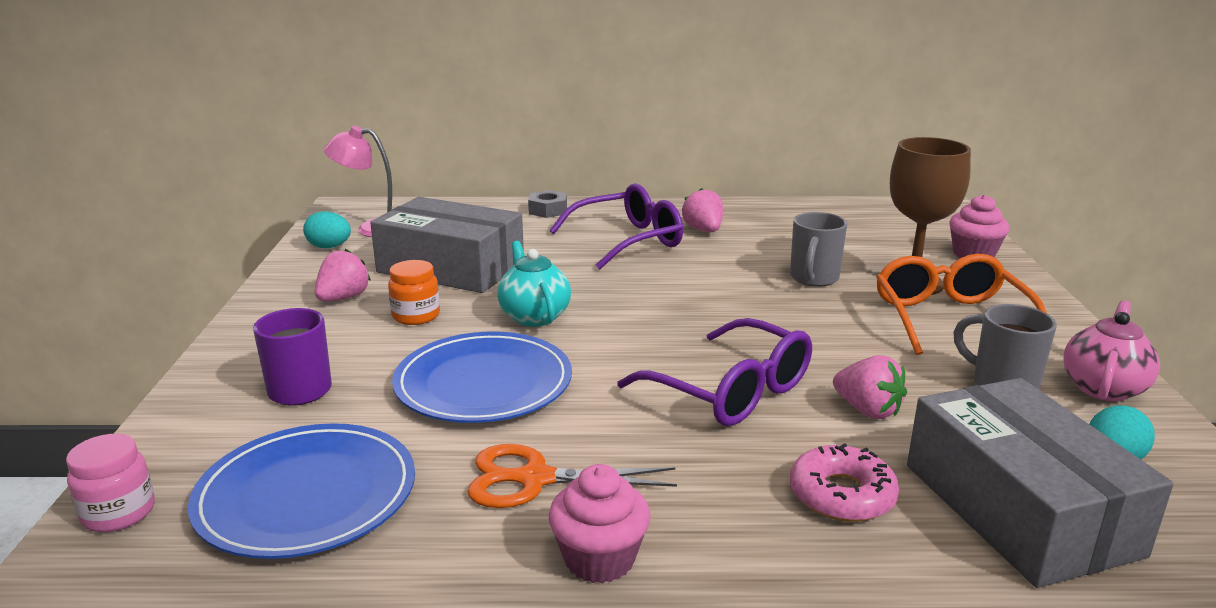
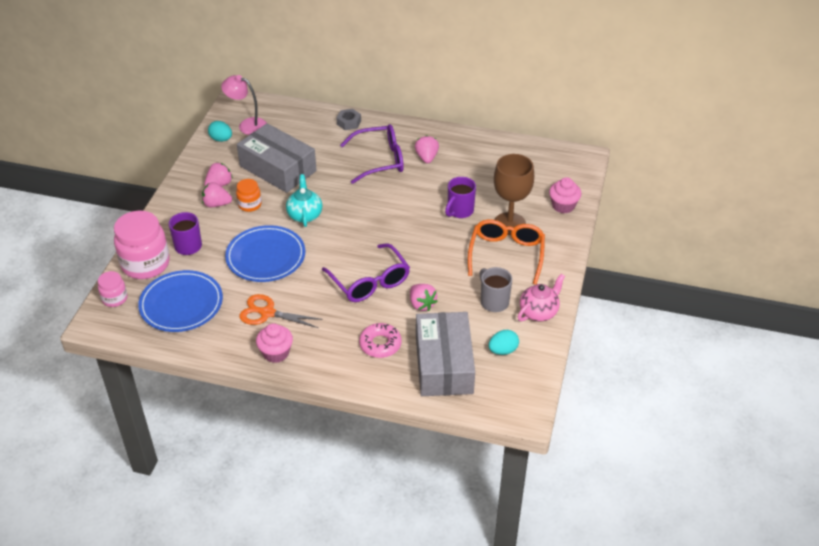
camera: 15 degrees right, 20 degrees up
grey mug [790,212,847,287] -> purple mug [445,177,476,218]
none -> pink jar [114,211,170,279]
none -> pink strawberry [202,182,232,207]

